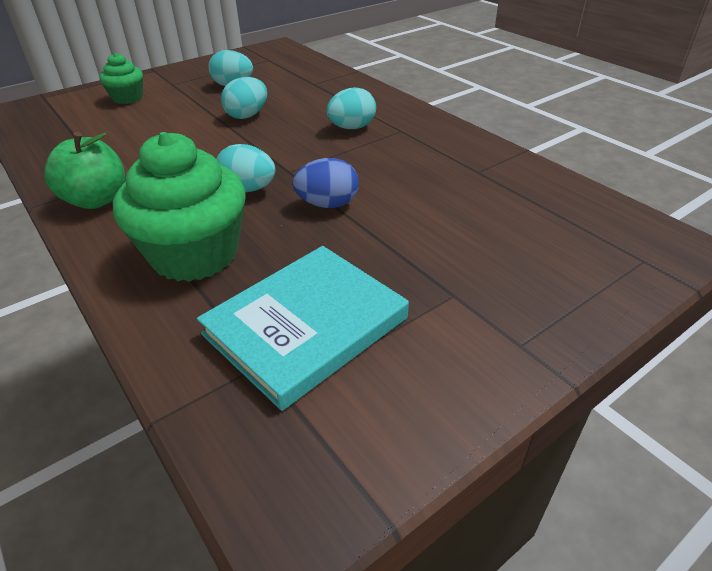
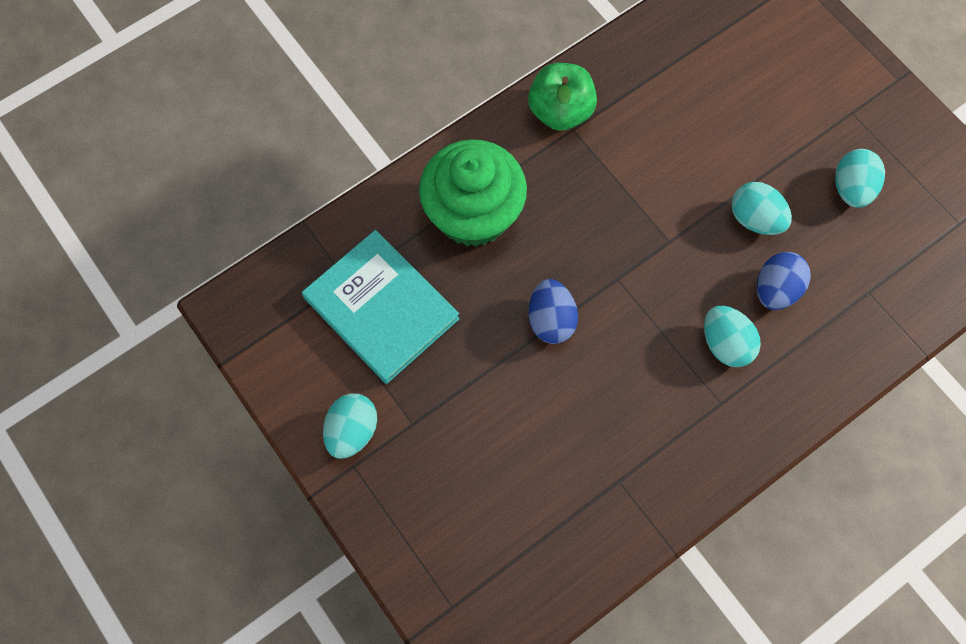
camera: 90 degrees right, 30 degrees up
green cupcake [99,53,143,104] -> none
turquoise egg [216,144,276,192] -> turquoise egg moved to [323,393,377,459]
none -> blue egg [757,252,811,310]

